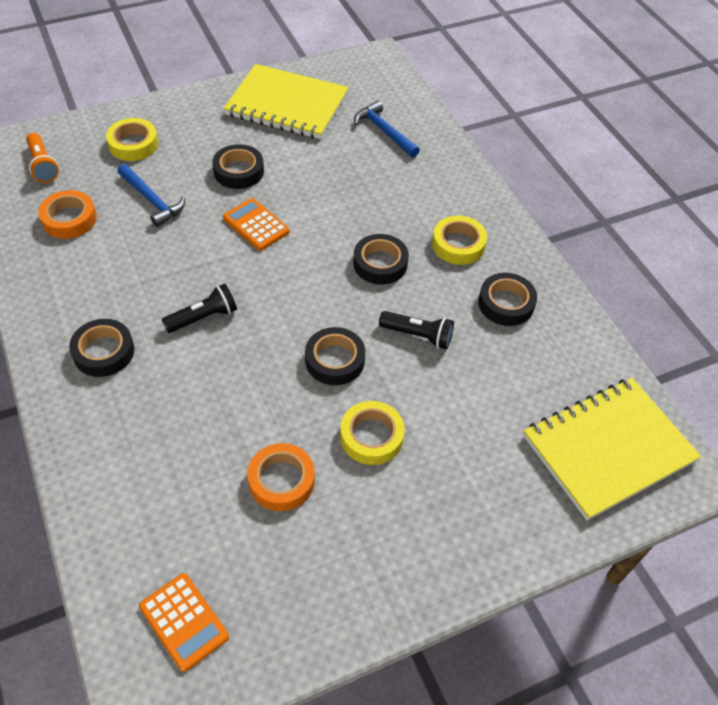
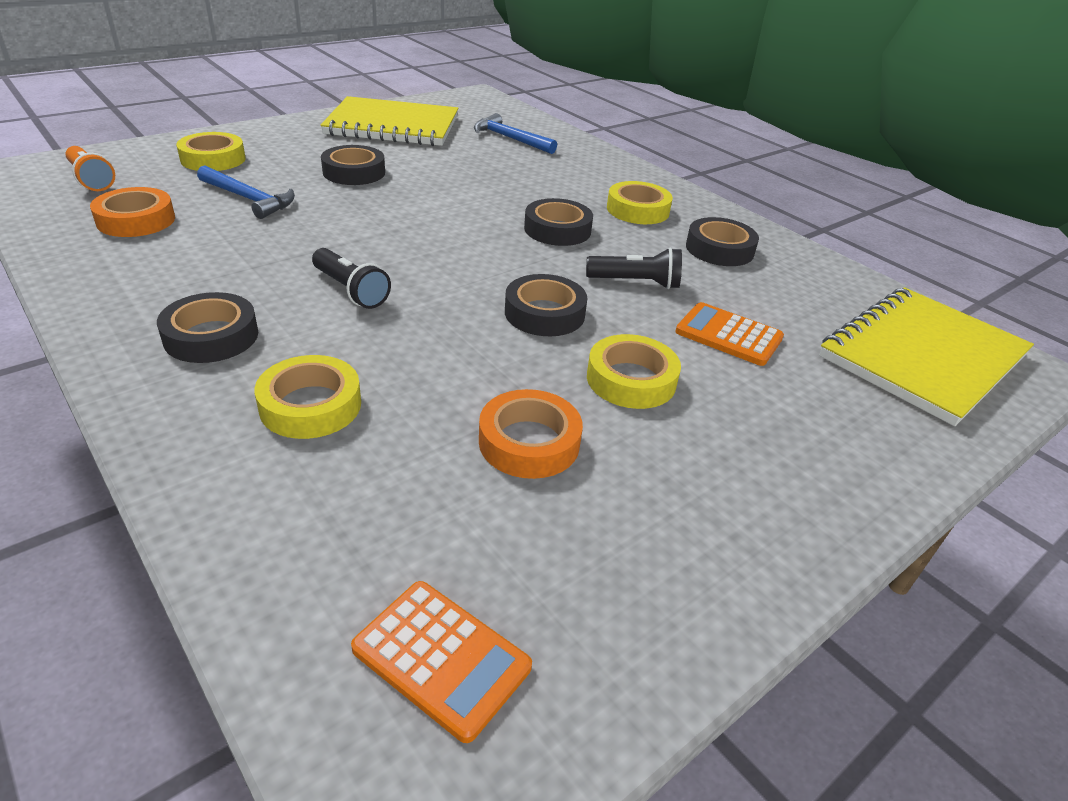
camera: 15 degrees left, 15 degrees down
black flashlight [162,283,237,333] -> black flashlight turned 90 degrees clockwise [312,248,391,309]
orange calculator [223,198,290,251] -> orange calculator moved to [675,302,784,366]
none -> yellow tape [255,355,361,439]

